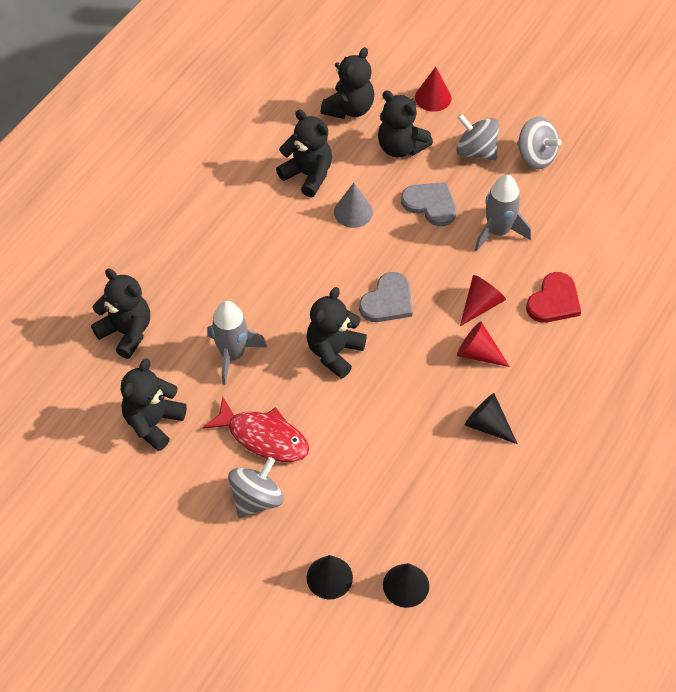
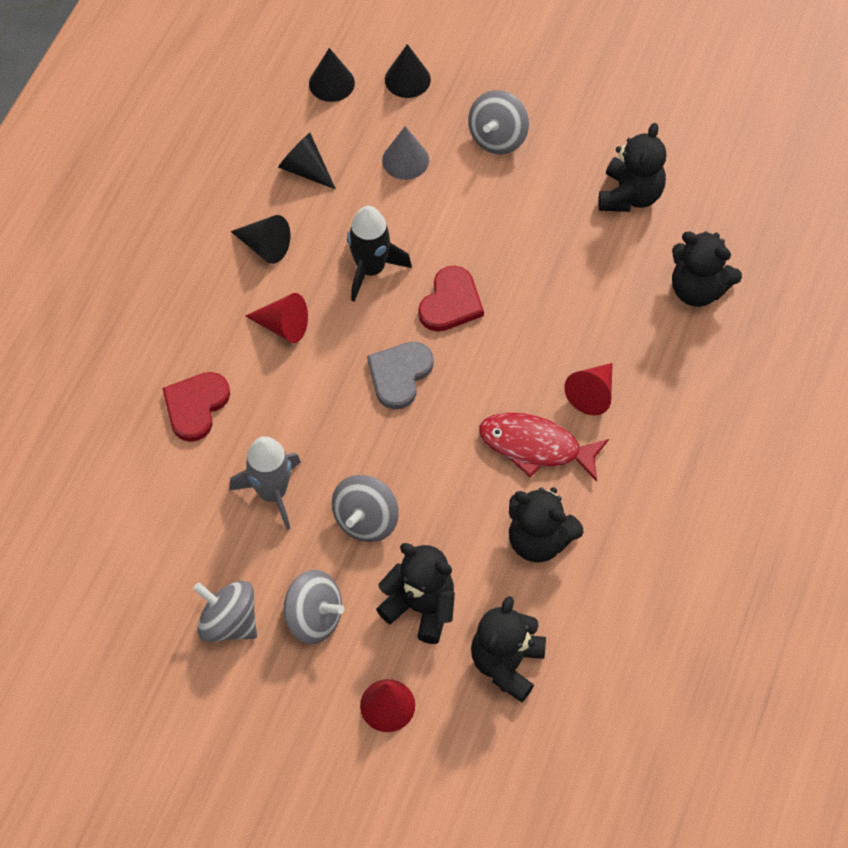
camera: 170 degrees right, 5 degrees up
red fish [203,397,309,462] -> red fish moved to [479,413,609,482]
grey rocket [207,301,267,385] -> none
black teddy bear [307,287,367,379] -> red heart [418,266,484,332]
grey cone [334,183,373,228] -> grey cone moved to [382,126,429,180]
grey heart [401,182,456,226] -> grey spinning top [332,475,399,542]
red cone [460,275,506,326] -> red cone moved to [564,363,613,415]
none -> black cone [278,133,336,189]
none -> black rocket [347,206,412,302]

